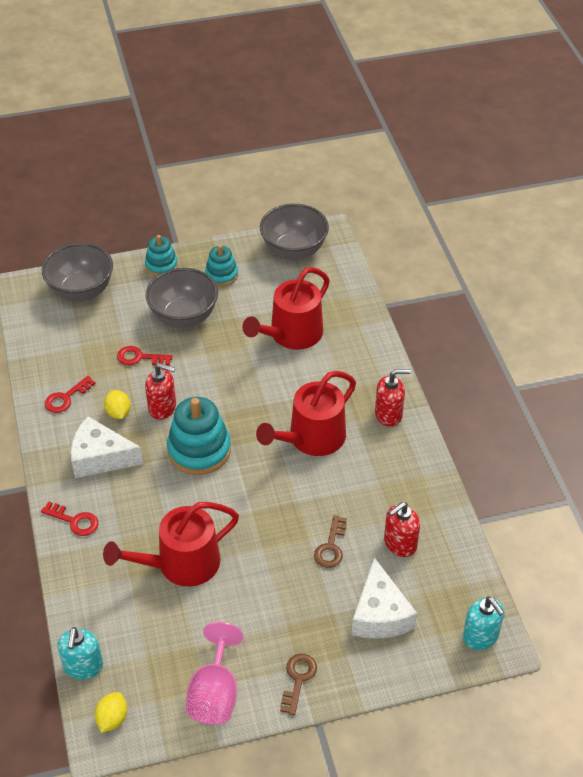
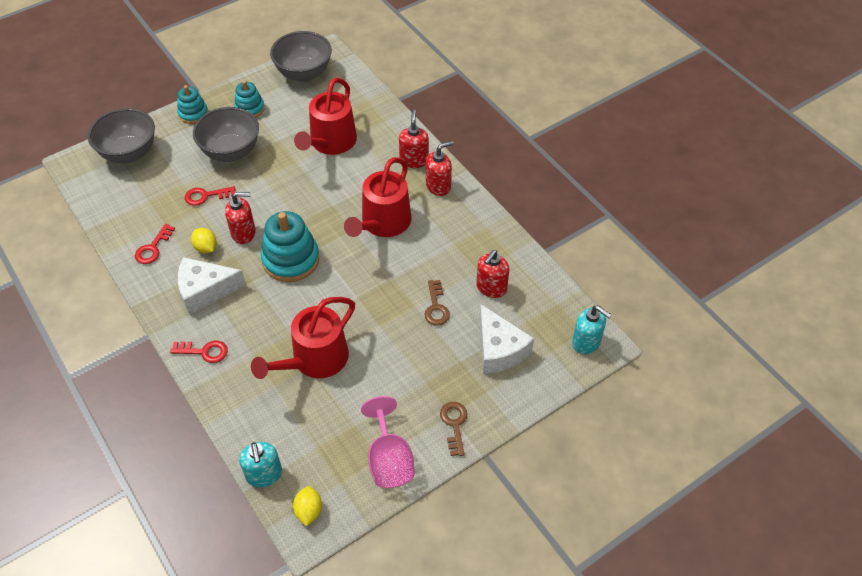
camera: 20 degrees left, 5 degrees up
none -> red soap dispenser [399,110,429,168]

